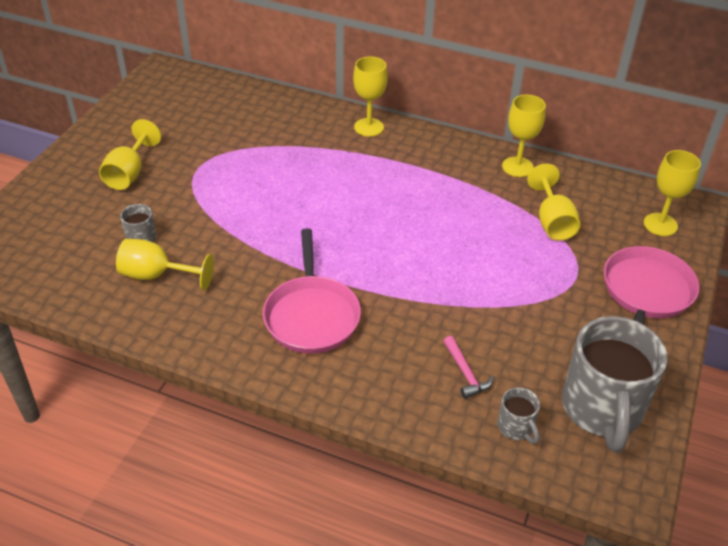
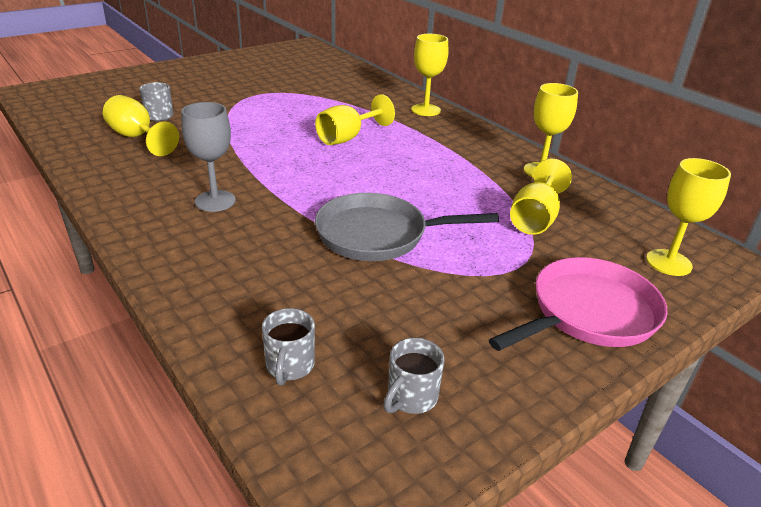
camera: 30 degrees right, 10 degrees down
yellow goblet [99,119,161,190] -> yellow goblet moved to [315,94,395,145]
pink pan [263,229,361,354] -> grey goblet [181,102,236,212]
pink hammer [444,336,494,399] -> none
grey mug [562,316,668,453] -> grey mug [383,338,444,414], size x0.43
none -> grey pan [315,193,499,261]

